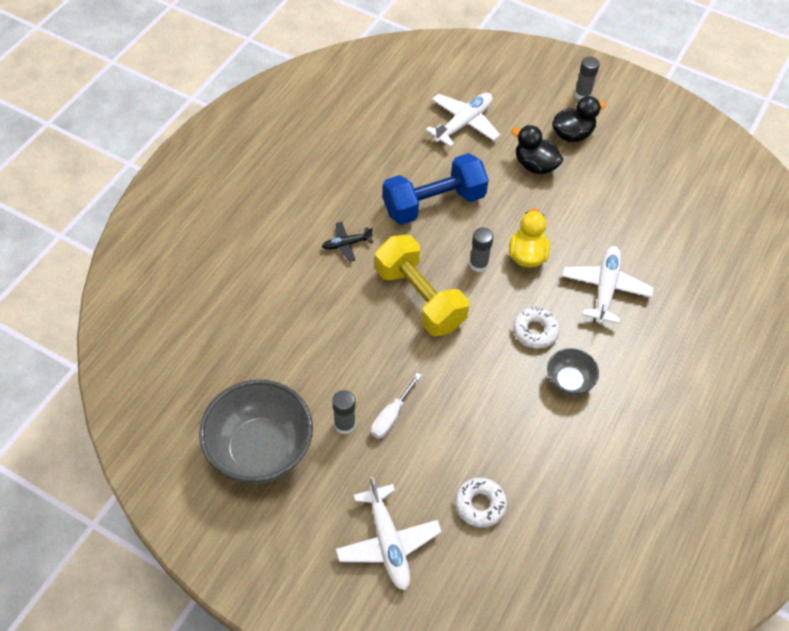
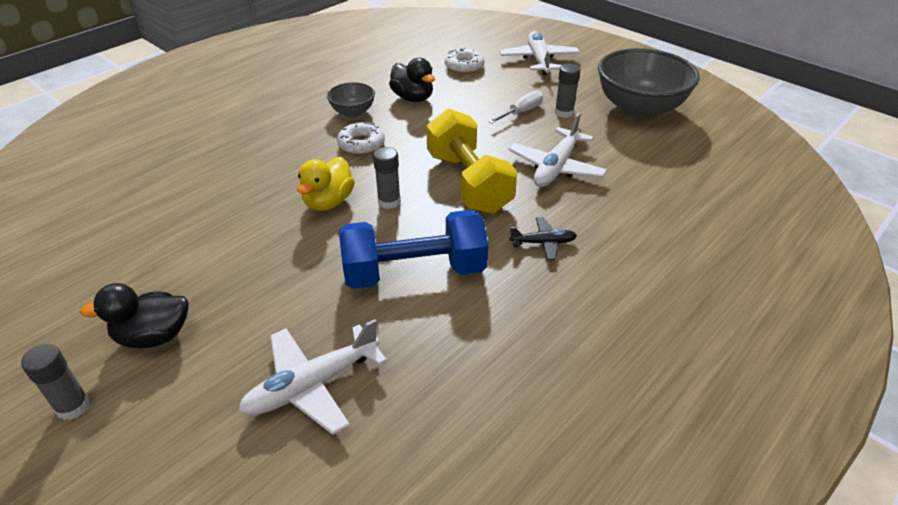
camera: 165 degrees left, 15 degrees down
black duck [512,125,563,175] -> black duck moved to [389,58,435,102]
white plane [562,246,654,324] -> white plane moved to [509,112,607,187]

